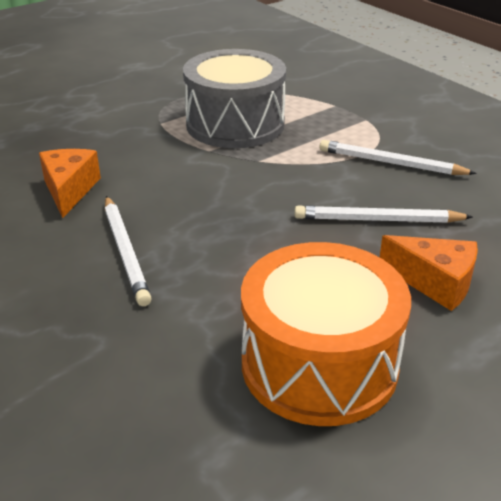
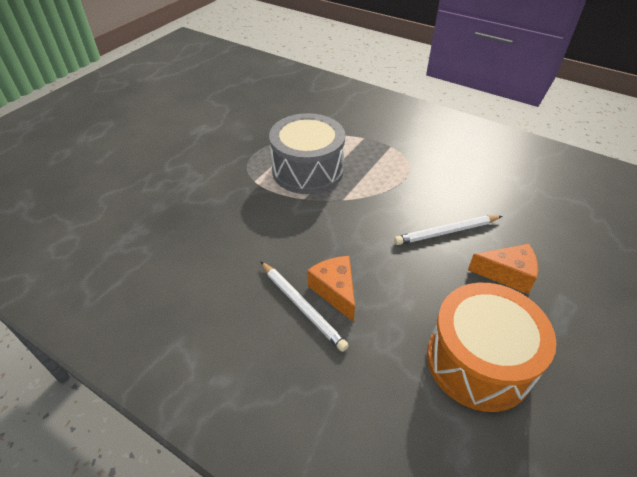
camera: 20 degrees left, 10 degrees up
orange cheese [39,149,101,218] -> orange cheese moved to [307,256,355,322]
white pencil [320,140,477,175] -> none

